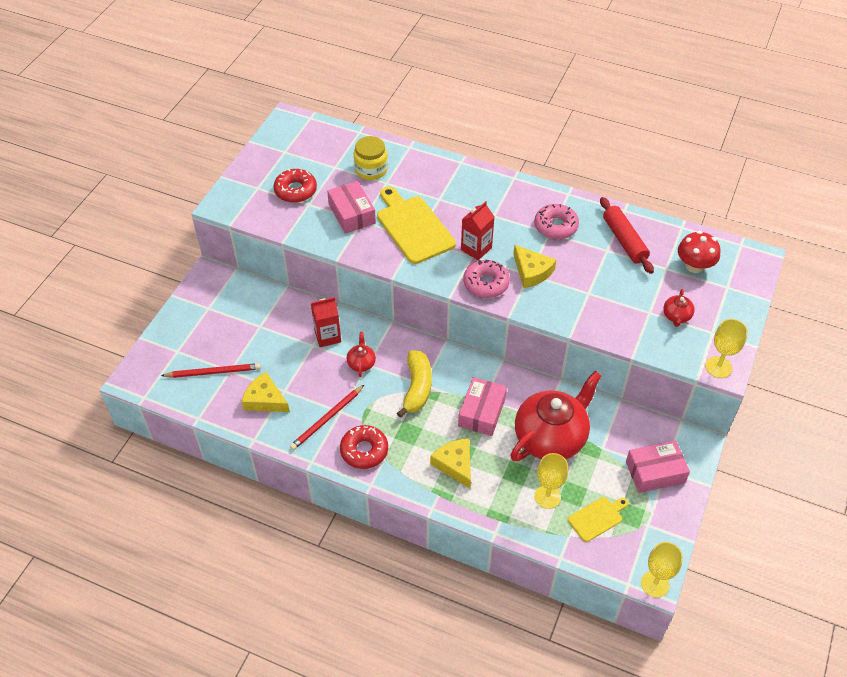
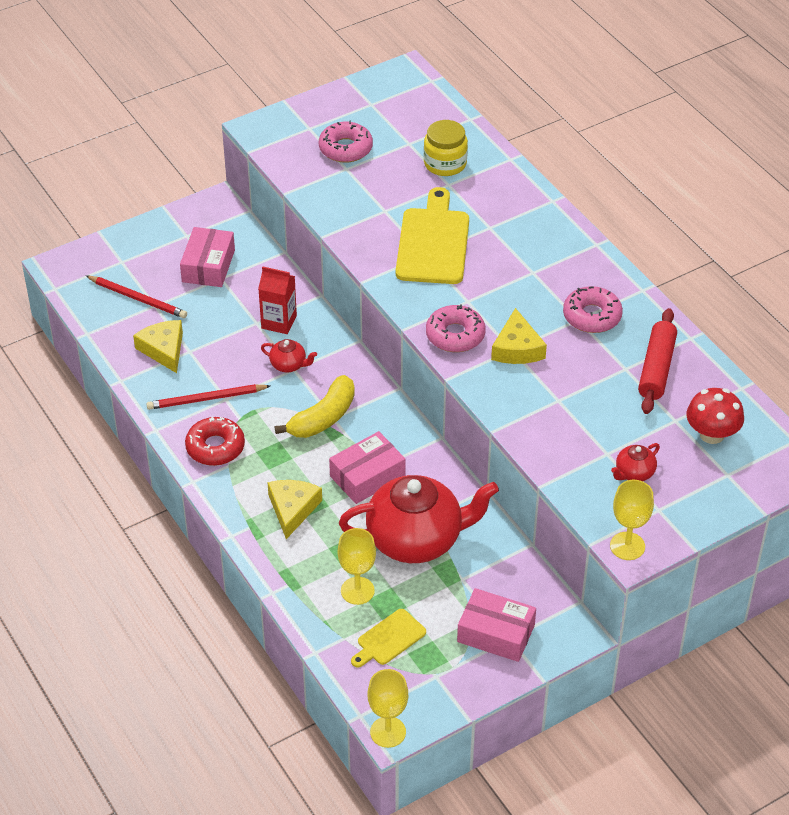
camera: 35 degrees right, 5 degrees down
red donut [274,169,317,203] -> pink donut [319,121,373,163]
pink box [327,181,376,234] -> pink box moved to [180,227,235,287]
red teapot [347,332,376,377] -> red teapot turned 75 degrees clockwise [261,339,317,372]
red carton [461,201,494,260] -> none
yellow cutting board [568,497,628,542] -> yellow cutting board turned 135 degrees clockwise [351,609,426,668]

